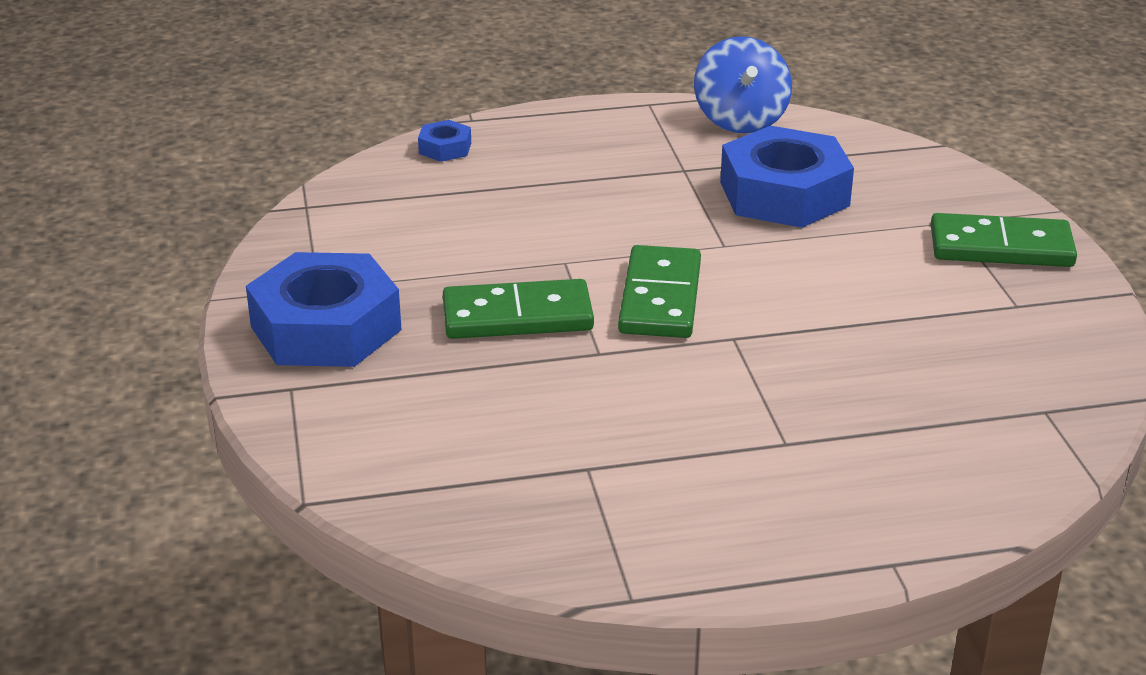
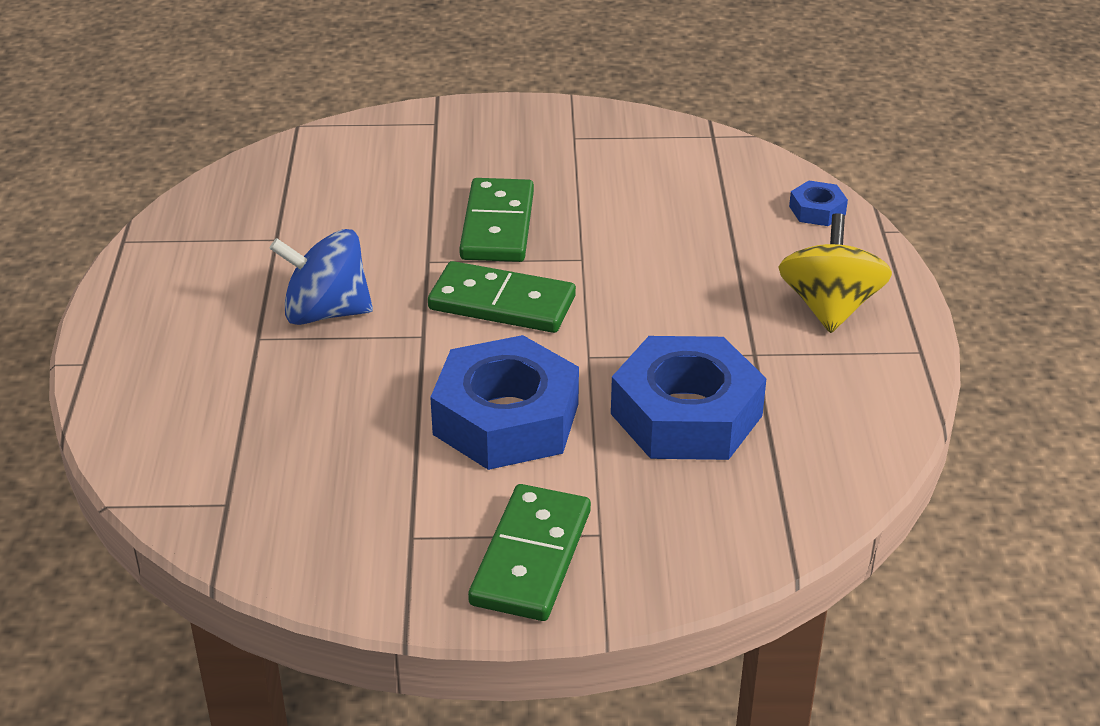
camera: 100 degrees right, 5 degrees up
blue nut [246,252,402,367] -> blue nut moved to [430,335,579,470]
blue spinning top [694,36,792,133] -> blue spinning top moved to [270,229,373,325]
none -> yellow spinning top [778,213,892,333]

